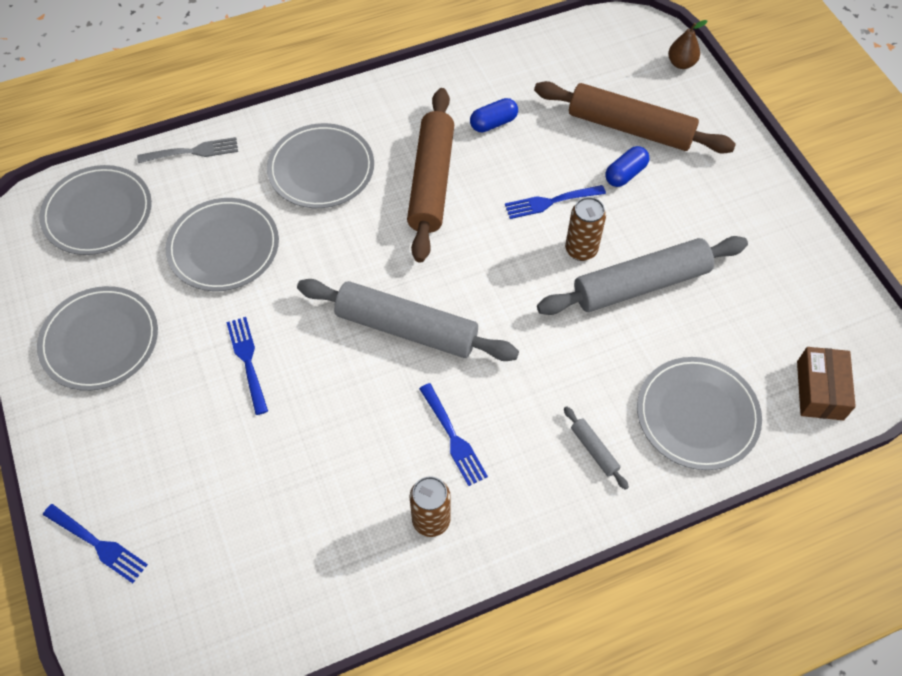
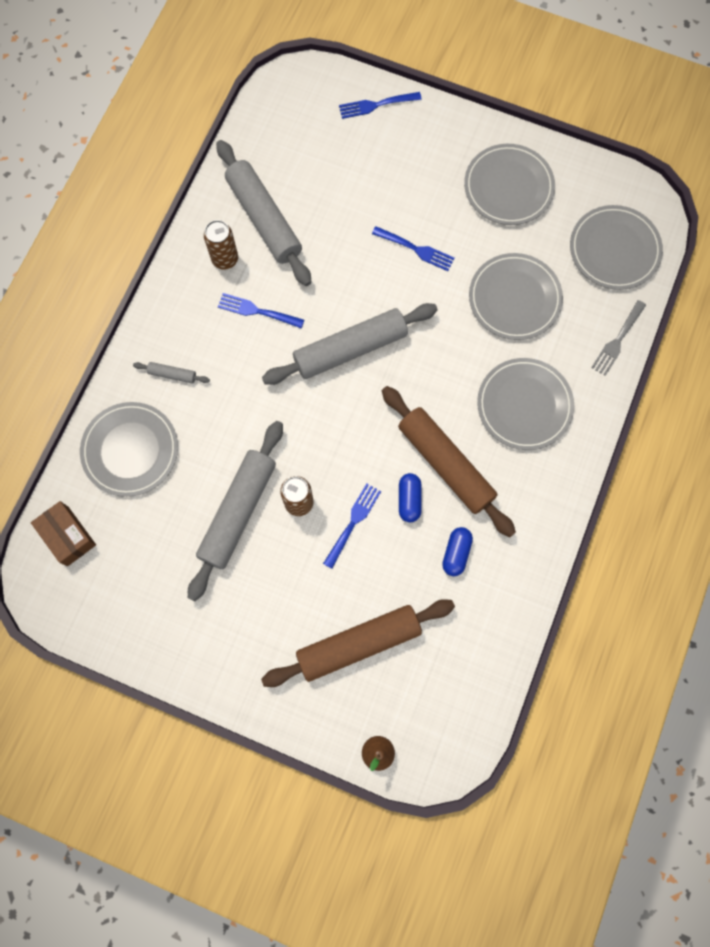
camera: 135 degrees right, 15 degrees up
blue capsule [605,146,649,187] -> blue capsule moved to [399,473,422,522]
none -> grey rolling pin [216,140,312,286]

